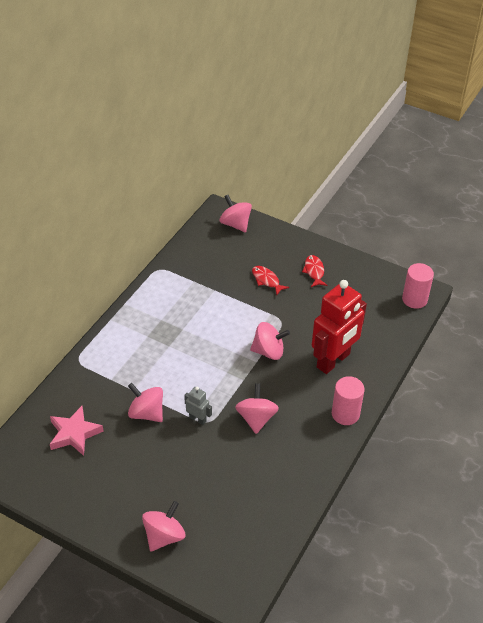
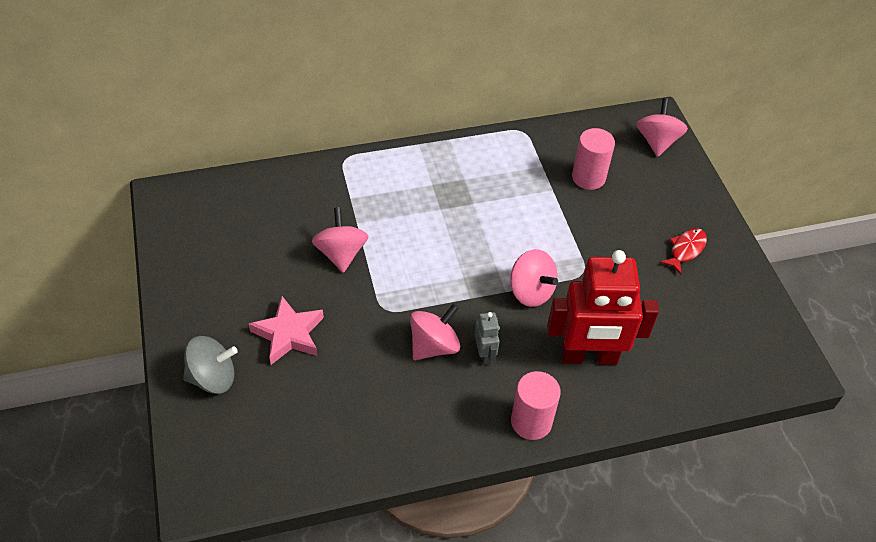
camera: 45 degrees right, 5 degrees up
pink star [50,406,104,456] -> pink star moved to [249,296,324,365]
pink spinning top [142,501,185,551] -> grey spinning top [183,336,238,394]
grey robot [184,387,212,425] -> grey robot moved to [474,312,499,365]
red fish [252,266,289,295] -> none
pink cylinder [402,263,434,309] -> pink cylinder moved to [572,128,615,190]

